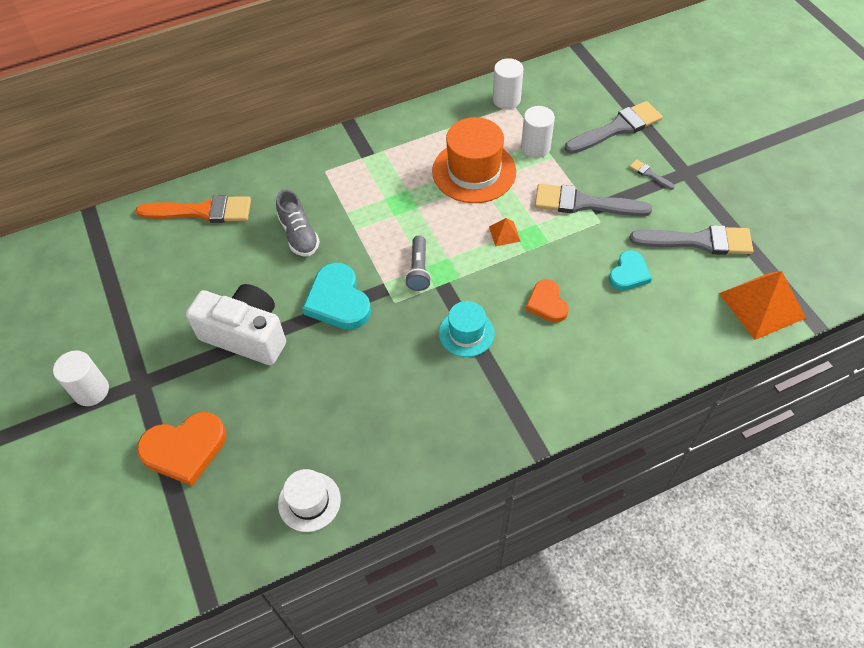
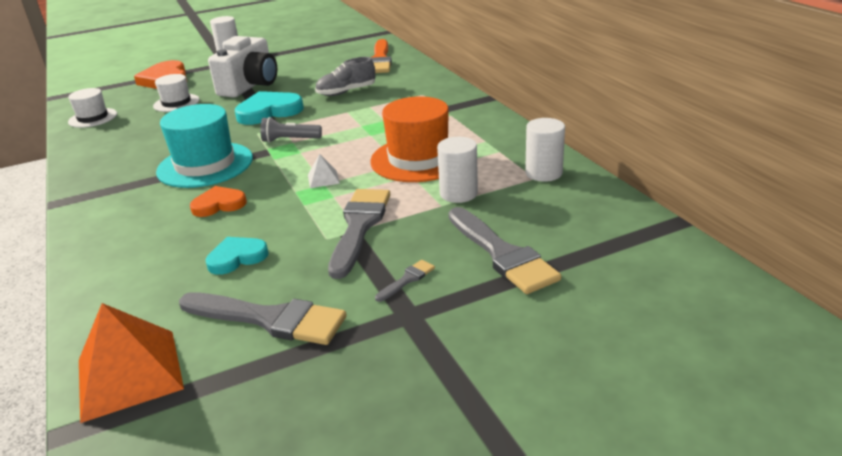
camera: 90 degrees right, 25 degrees down
turquoise hat [439,301,495,357] -> turquoise hat [156,104,253,188], size x1.73
orange pyramid [489,218,521,246] -> white pyramid [308,154,340,188]
turquoise heart [609,250,652,290] -> turquoise heart turned 120 degrees clockwise [206,237,269,275]
grey brush [629,225,753,255] -> grey brush turned 75 degrees counterclockwise [179,292,346,345]
none -> white hat [153,74,199,112]

